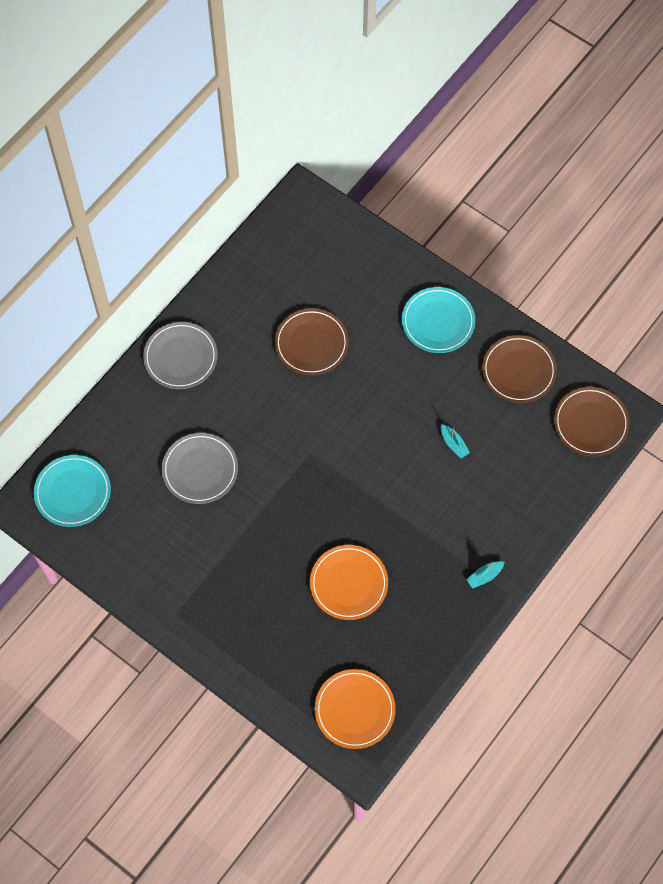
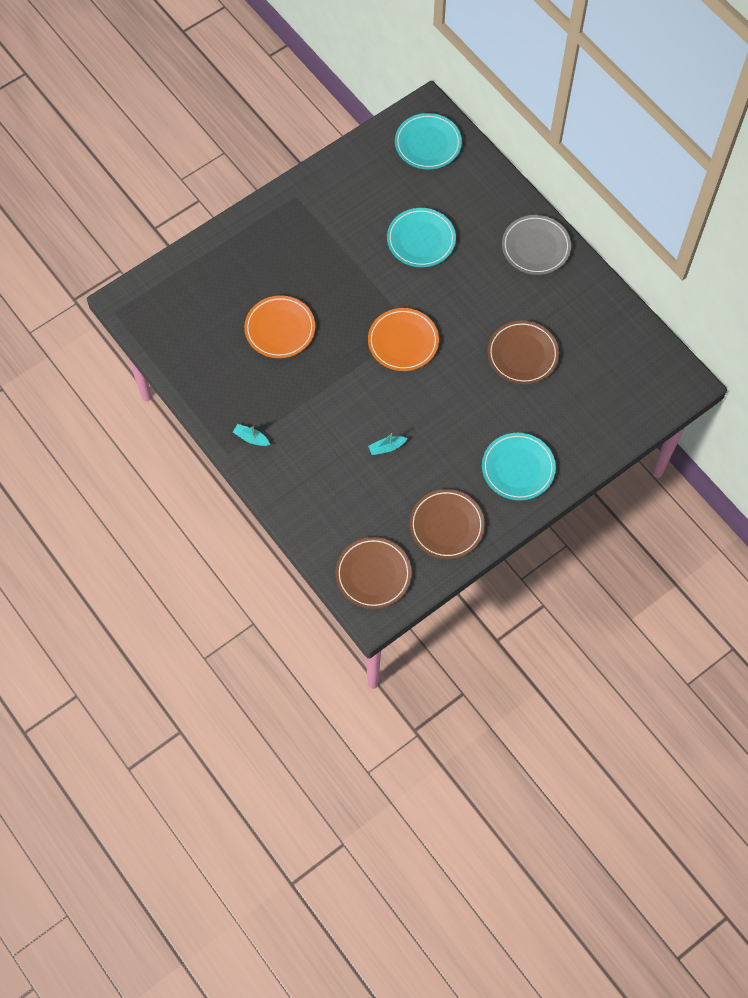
camera: 105 degrees right, 0 degrees up
grey plate [162,433,238,504] -> turquoise plate [387,208,456,267]
orange plate [314,669,396,749] -> orange plate moved to [368,308,439,371]
turquoise boat [466,561,505,589] -> turquoise boat turned 45 degrees counterclockwise [233,424,270,446]

